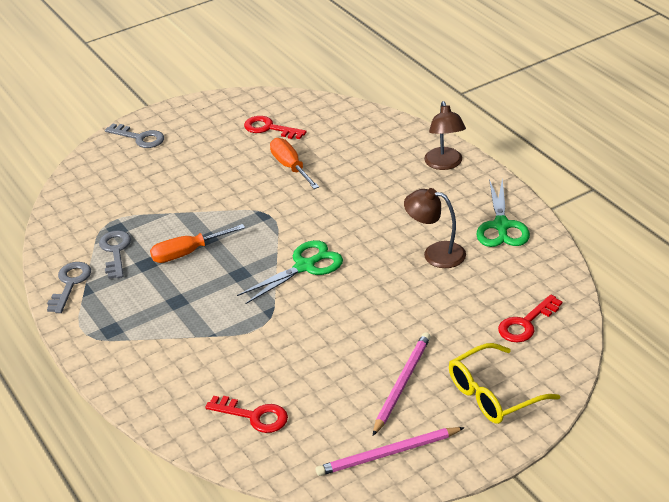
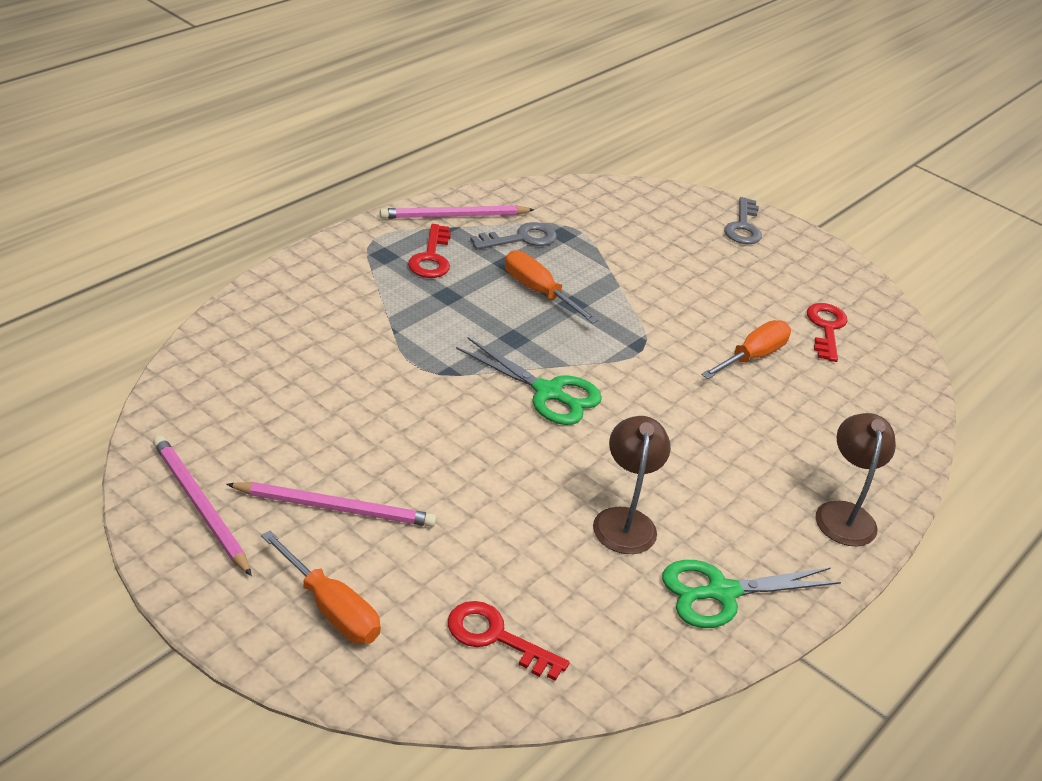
camera: 65 degrees right, 0 degrees up
grey key [47,262,91,313] -> pink pencil [379,205,534,219]
red key [205,396,288,433] -> red key moved to [408,224,451,278]
brown lamp [424,101,466,170] -> brown lamp turned 120 degrees clockwise [816,413,896,547]
yellow glasses [449,343,560,424] -> orange screwdriver [261,531,381,644]

